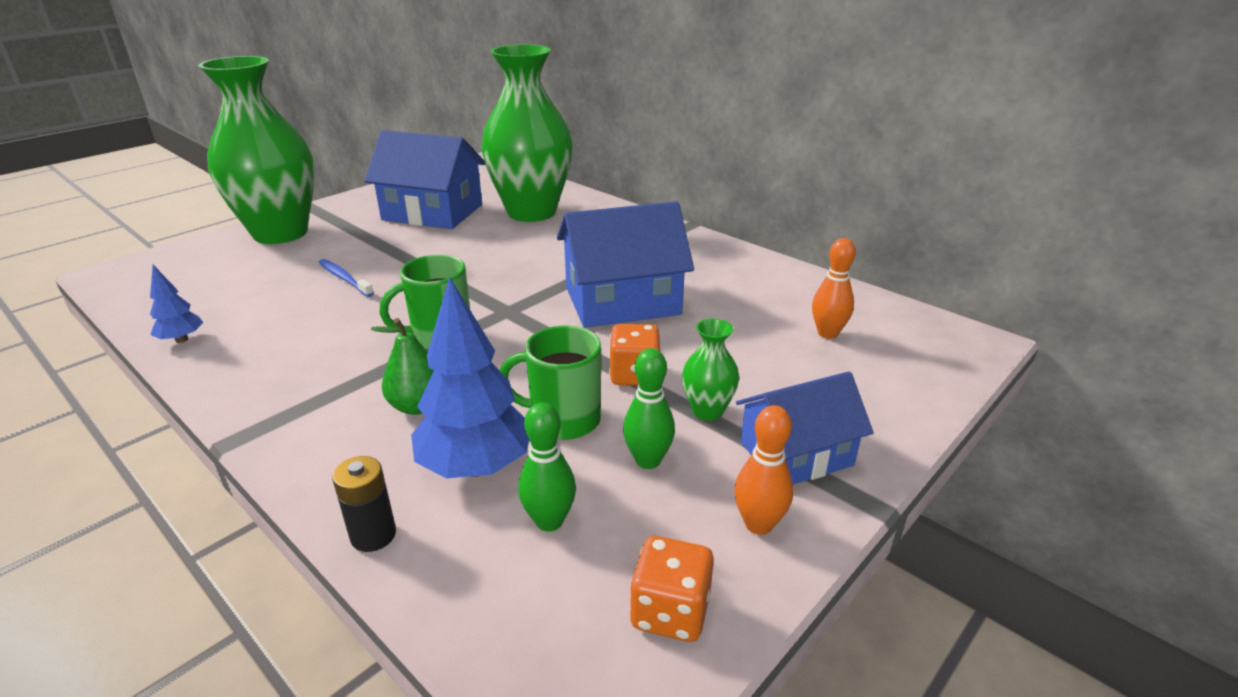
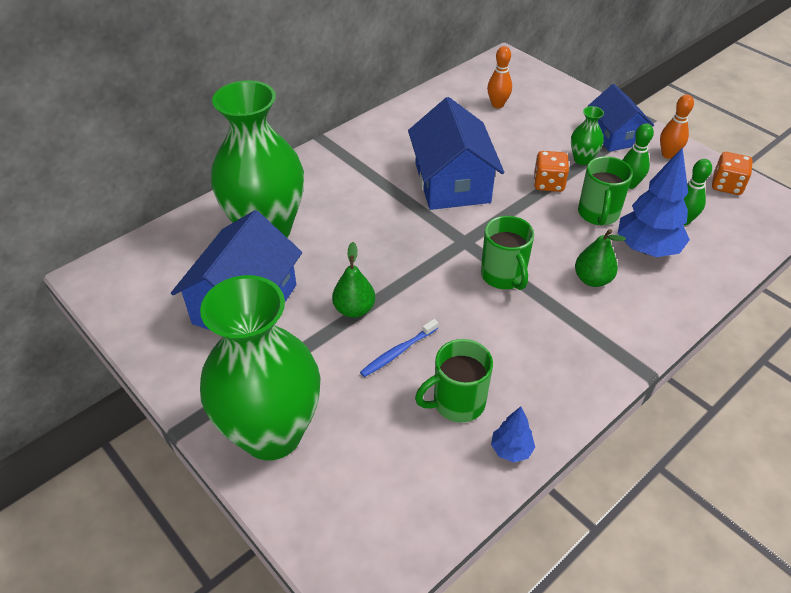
camera: 85 degrees left, 15 degrees up
black battery [332,456,396,552] -> none
none -> green pear [332,242,375,318]
none -> green mug [415,339,493,423]

